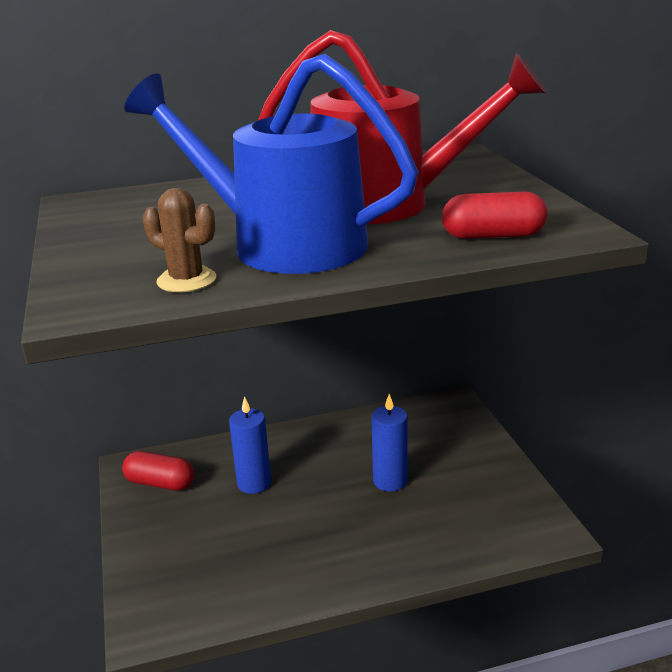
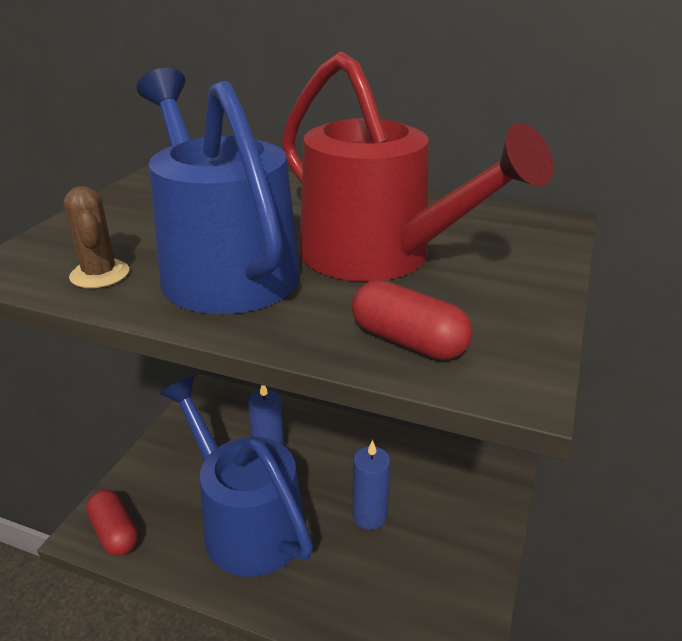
camera: 35 degrees right, 5 degrees up
red capsule [122,451,194,491] -> red capsule moved to [86,490,138,556]
none -> blue watering can [160,376,313,577]

